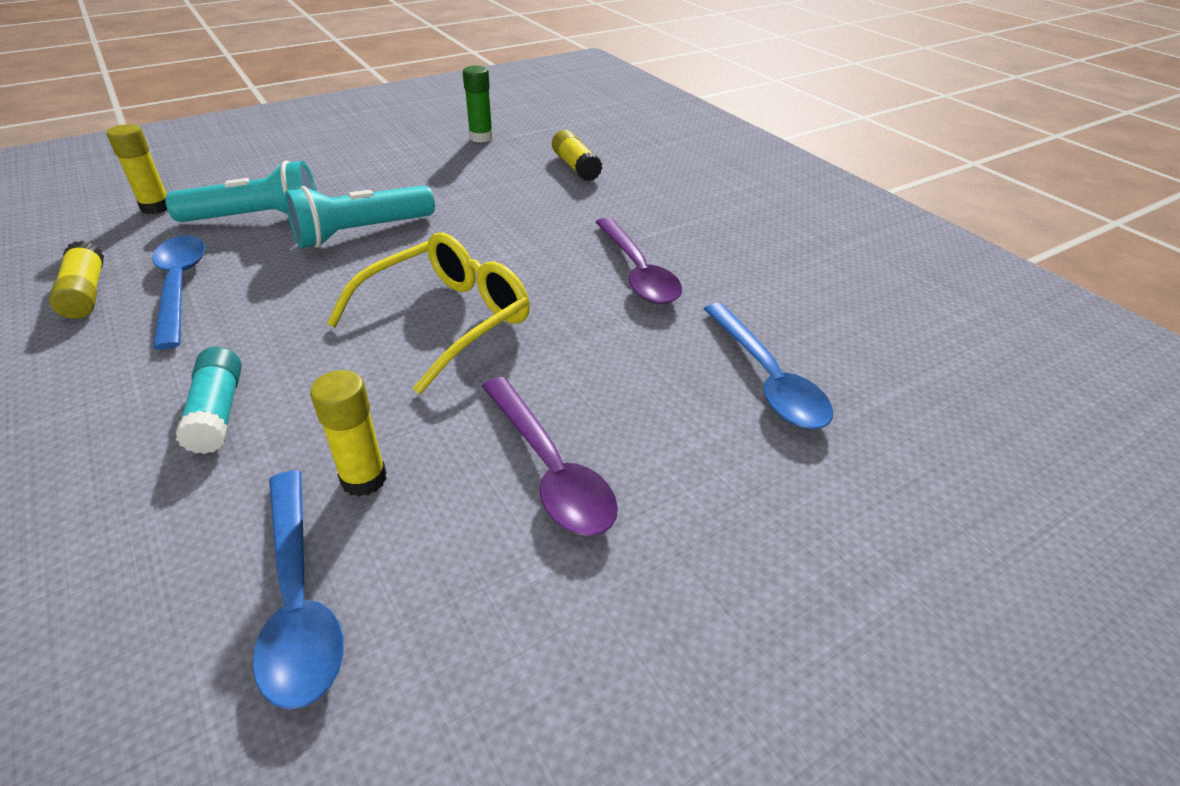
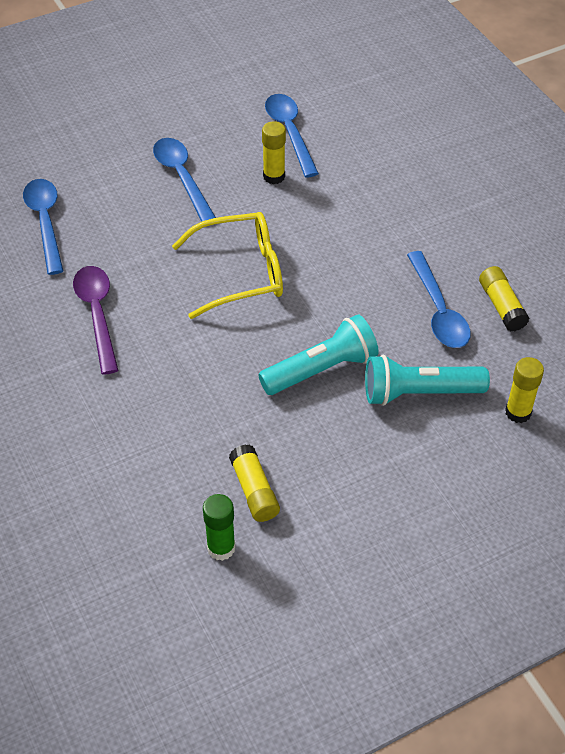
camera: 175 degrees left, 10 degrees up
turquoise glue stick [176,347,242,454] -> none
yellow glasses [327,233,530,394] -> yellow glasses turned 150 degrees counterclockwise [172,212,283,319]
purple spoon [482,377,618,536] -> blue spoon [153,138,216,222]
yellow glue stick [552,130,603,181] -> yellow glue stick moved to [229,444,280,522]

